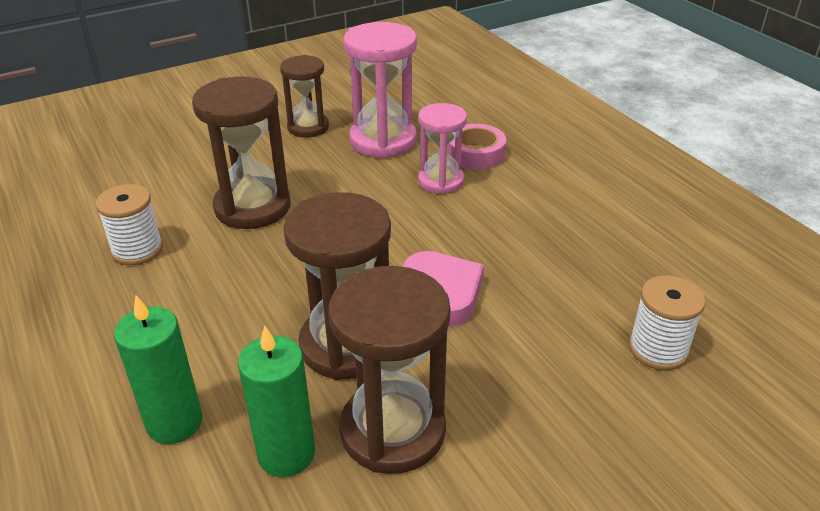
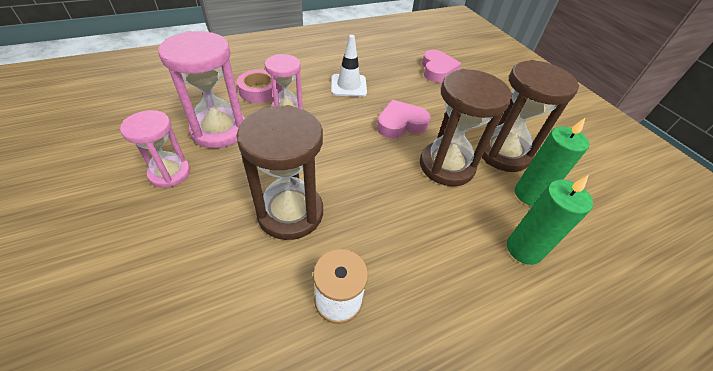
camera: 90 degrees left, 10 degrees up
brown hourglass [280,55,329,138] -> pink hourglass [120,110,190,188]
white spool [629,275,706,370] -> pink heart [422,50,461,82]
none -> white traffic cone [331,35,367,97]

